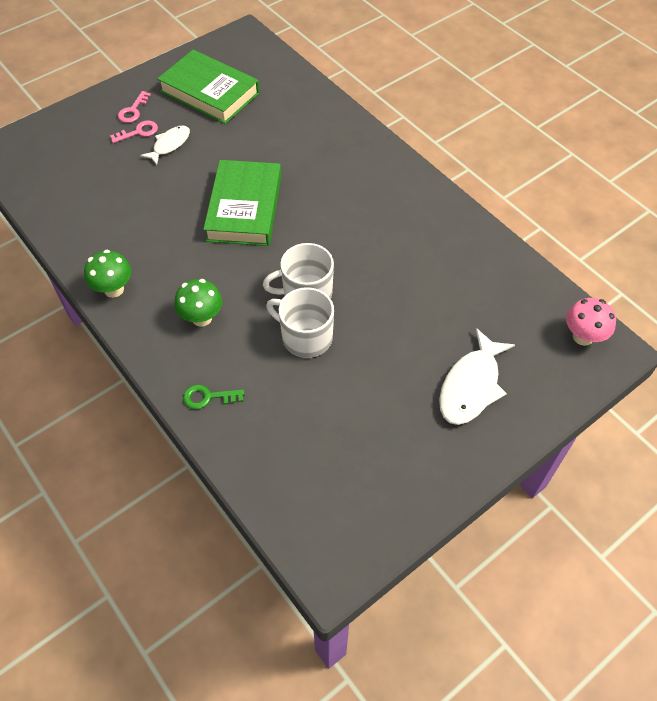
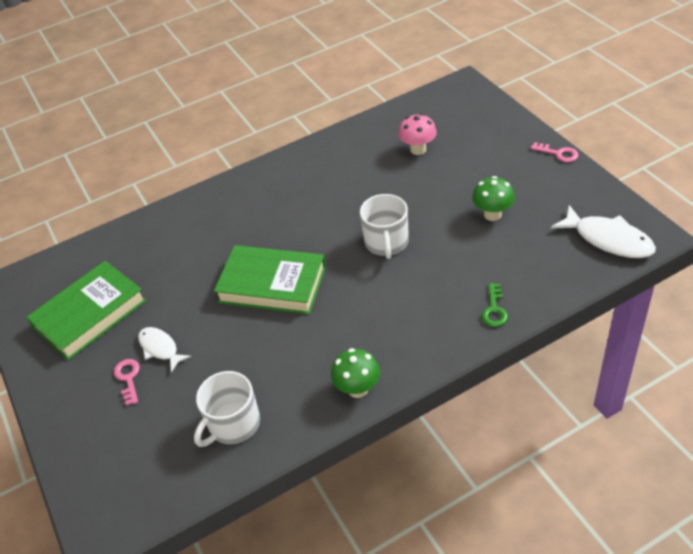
camera: 75 degrees left, 10 degrees down
pink key [118,91,151,123] -> pink key moved to [531,142,579,162]
green mushroom [174,279,222,327] -> green mushroom moved to [472,176,515,221]
white mug [266,287,334,358] -> white mug moved to [194,371,260,447]
white fish [439,328,515,425] -> white fish moved to [551,205,656,258]
pink mushroom [566,298,616,346] -> pink mushroom moved to [399,114,437,155]

